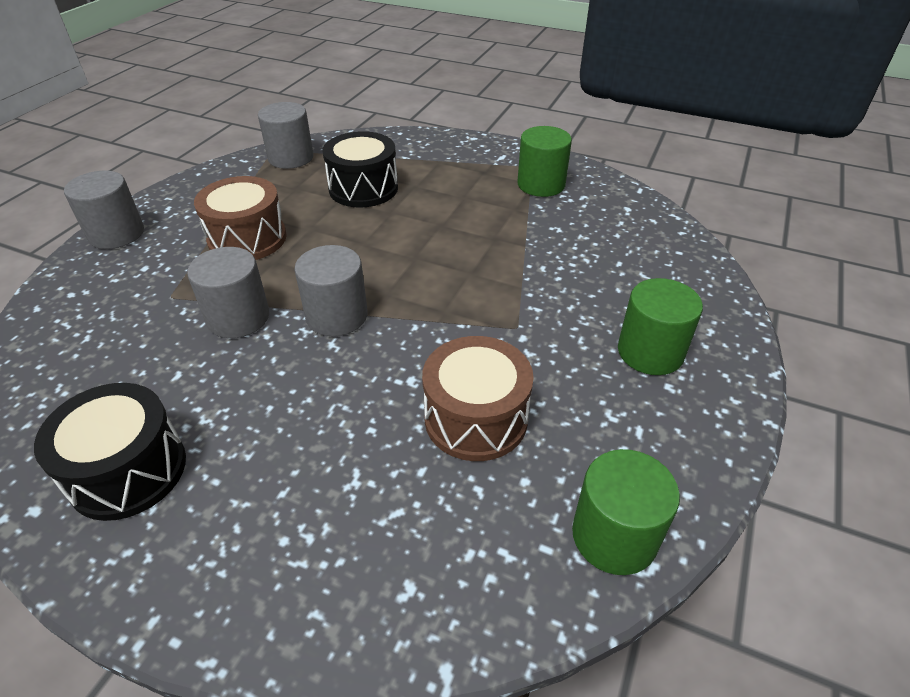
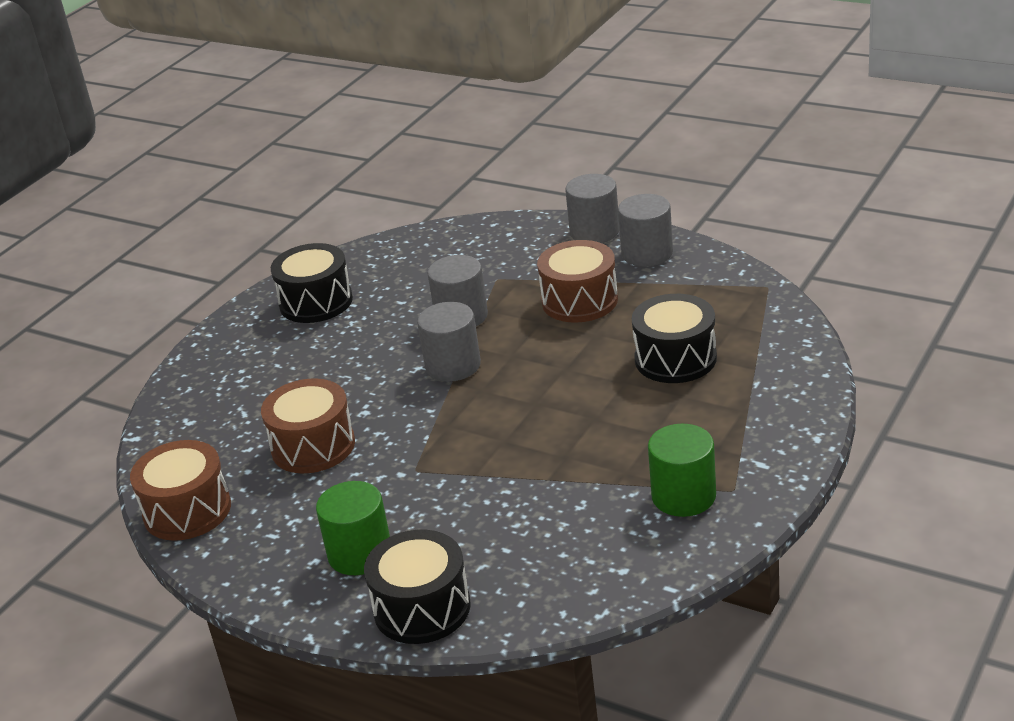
camera: 100 degrees right, 10 degrees down
grey cylinder [258,102,314,169] -> grey cylinder moved to [618,194,673,267]
green cylinder [572,449,680,575] -> brown drum [130,440,231,541]
none -> black drum [364,530,471,644]

